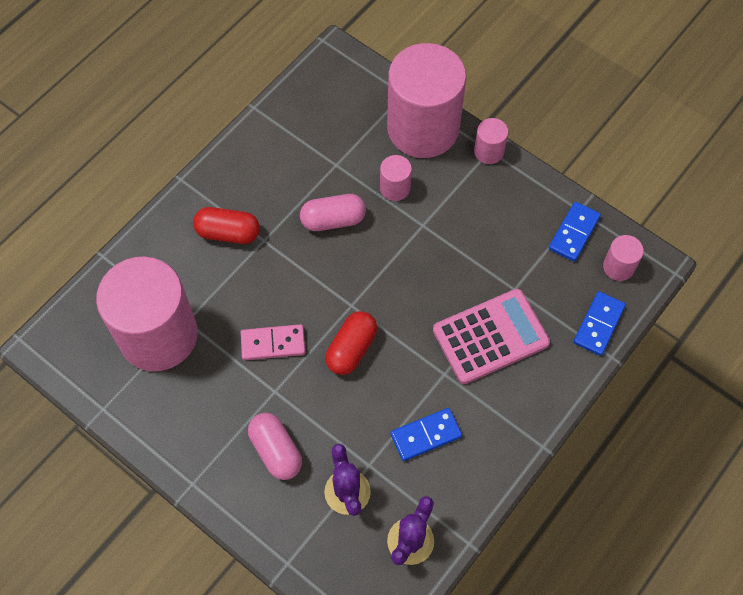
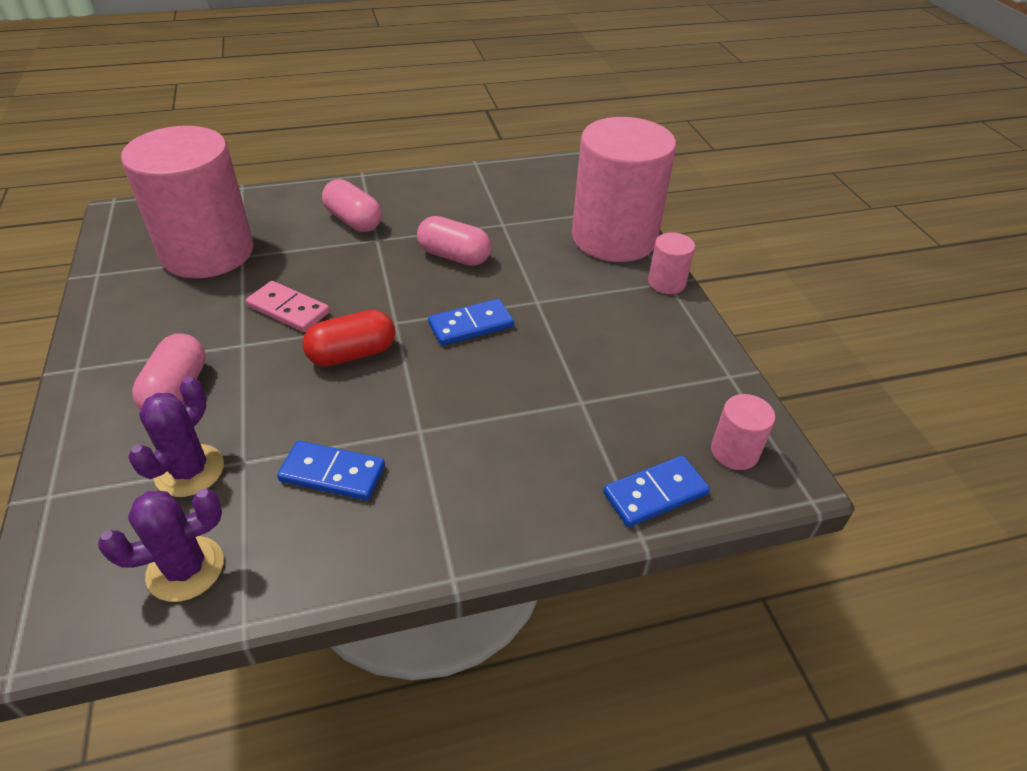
camera: 35 degrees right, 20 degrees down
red capsule [193,207,260,244] -> pink capsule [322,179,382,232]
pink cylinder [380,155,412,201] -> none
pink calculator [433,289,550,384] -> none
blue domino [549,202,601,262] -> blue domino moved to [428,299,514,346]

